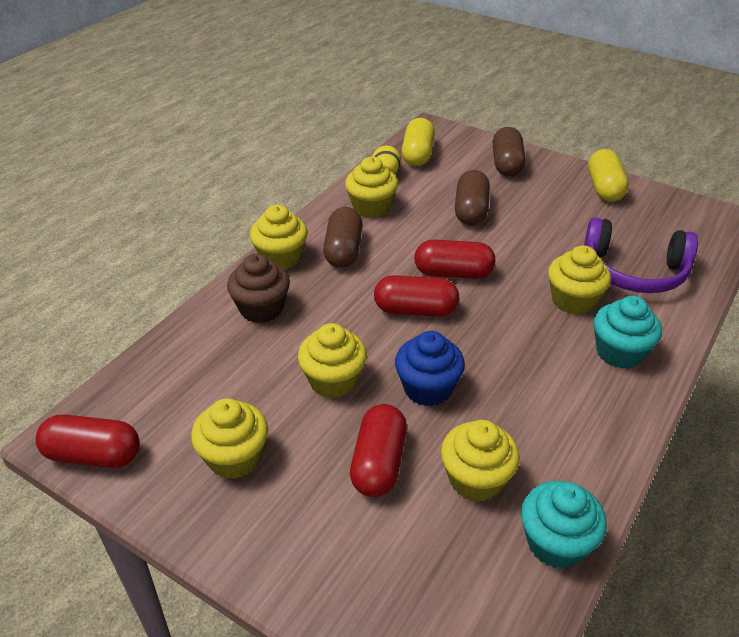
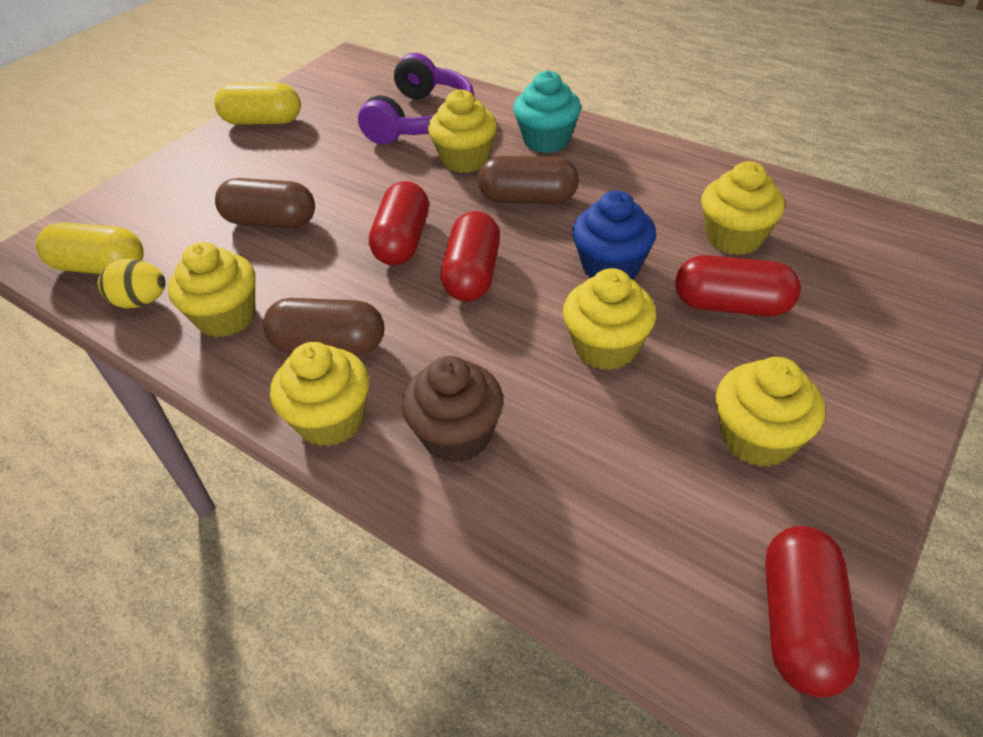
camera: 85 degrees left, 5 degrees up
brown capsule [493,127,526,177] -> brown capsule moved to [478,156,579,204]
turquoise cupcake [521,481,607,569] -> none

